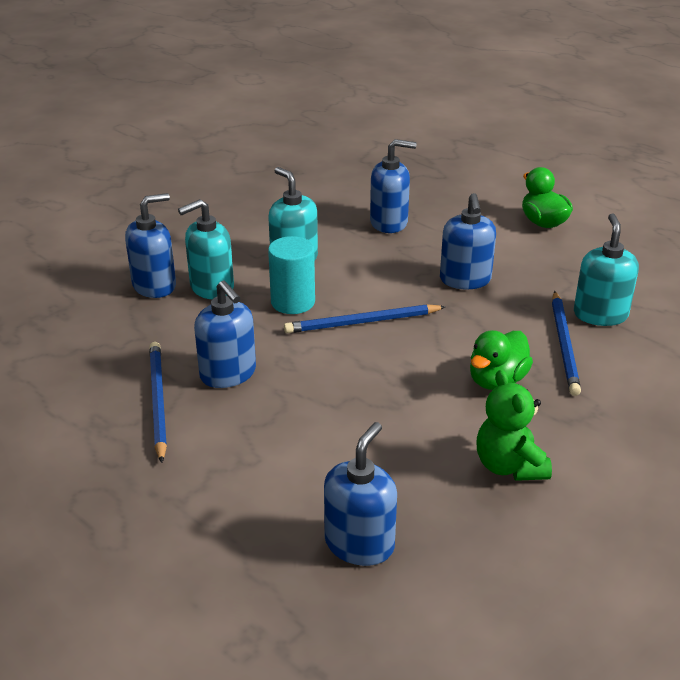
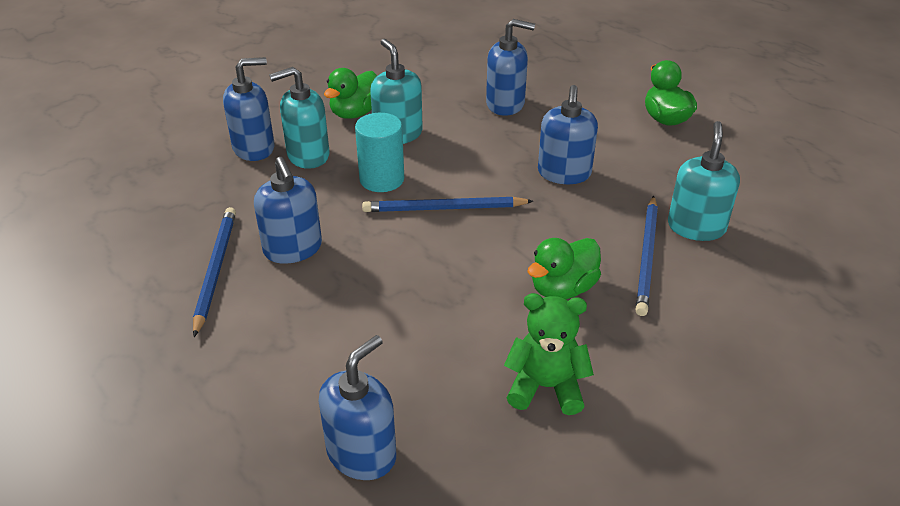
camera: 10 degrees right, 5 degrees up
green teddy bear [477,370,552,481] -> green teddy bear turned 105 degrees clockwise [504,293,594,415]
none -> green duck [324,68,377,119]

